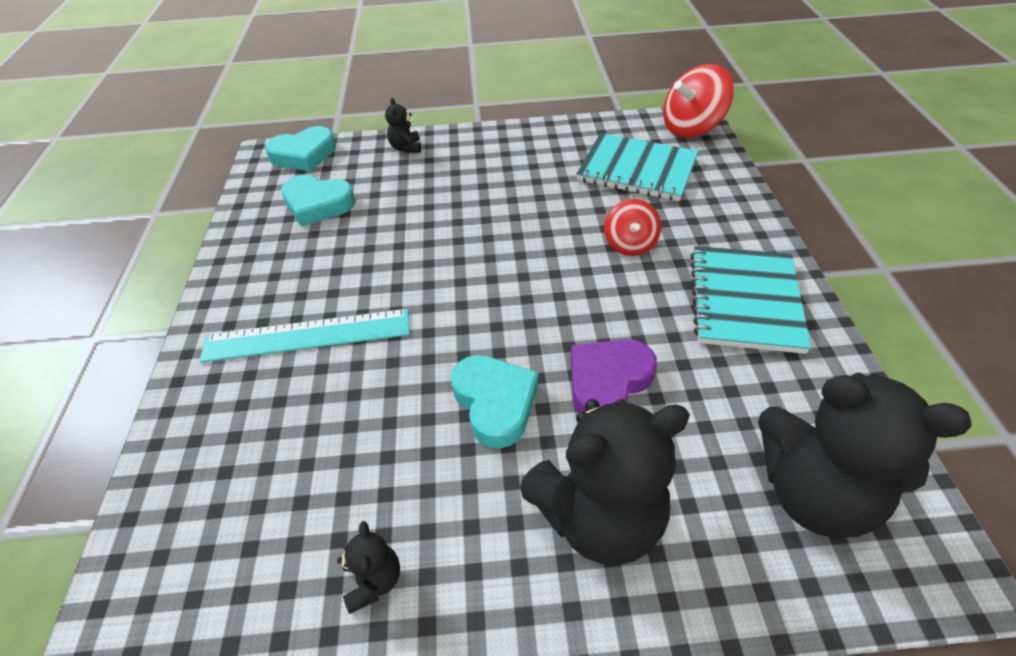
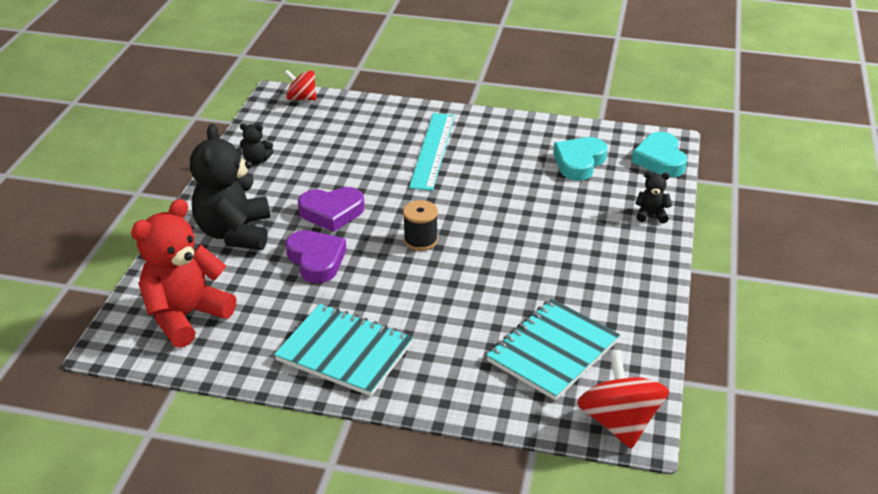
camera: 105 degrees right, 10 degrees down
turquoise heart [451,355,538,449] -> purple heart [298,187,364,232]
red spinning top [604,199,661,256] -> red spinning top moved to [285,70,317,100]
black teddy bear [758,373,971,538] -> red teddy bear [131,199,237,348]
none -> black spool [403,200,438,251]

